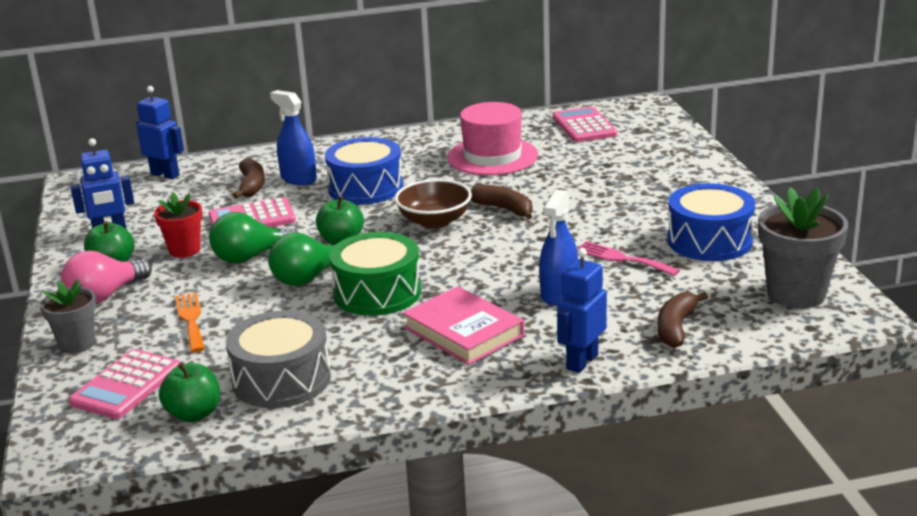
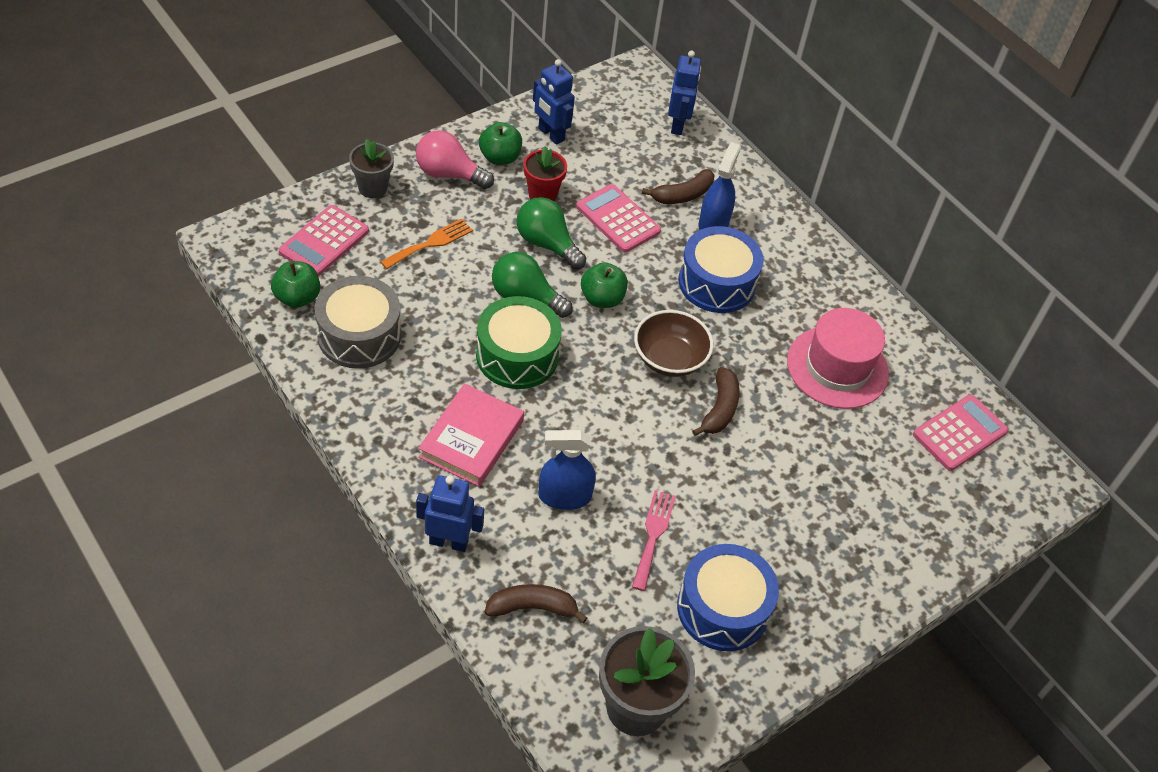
camera: 60 degrees right, 25 degrees up
pink calculator [68,349,180,419] -> pink calculator turned 60 degrees counterclockwise [279,205,369,276]

